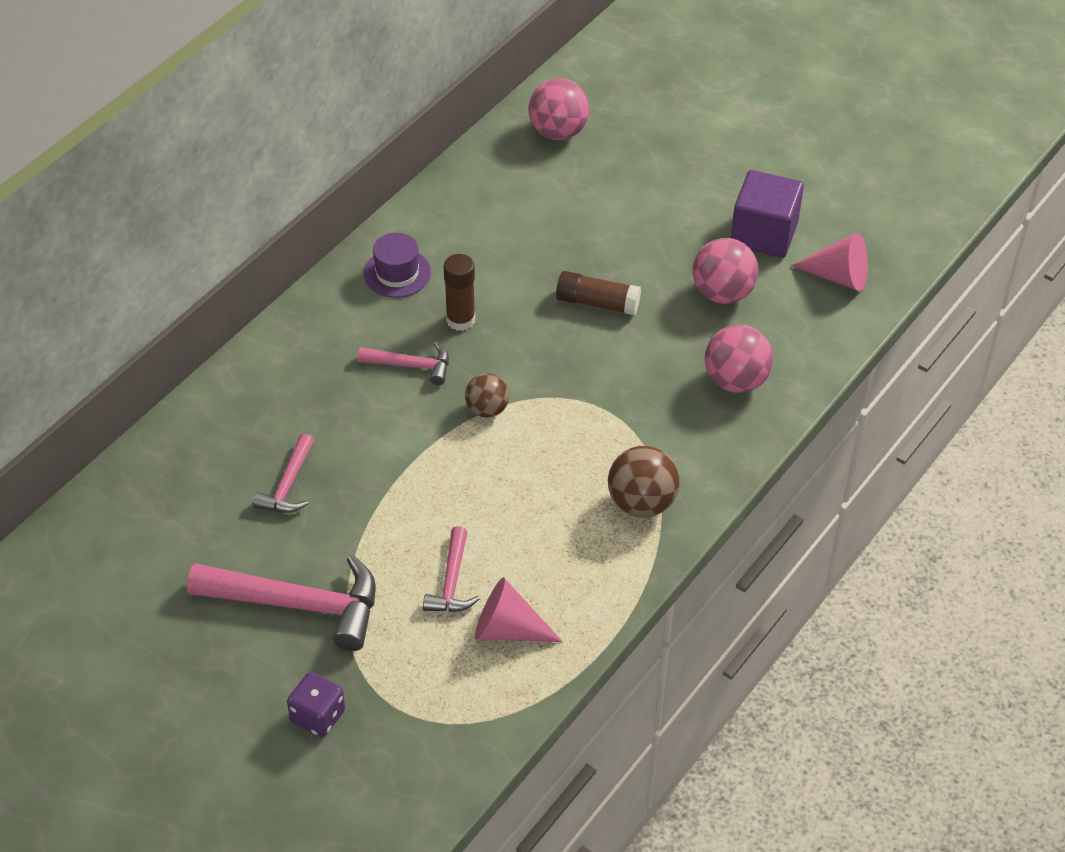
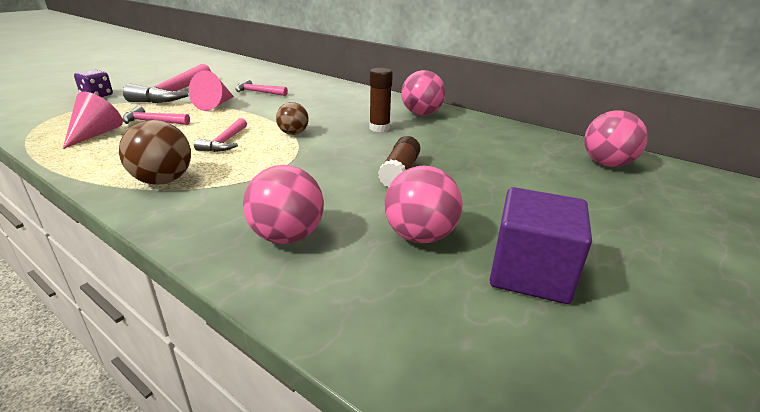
camera: 90 degrees right, 20 degrees down
pink hammer [358,342,449,385] -> pink hammer moved to [194,118,247,152]
purple hat [364,233,431,298] -> pink ball [401,70,445,115]
pink cone [791,232,868,291] -> pink cone moved to [189,70,234,111]

